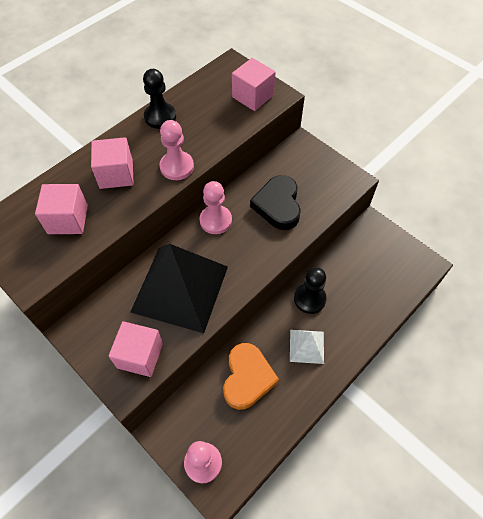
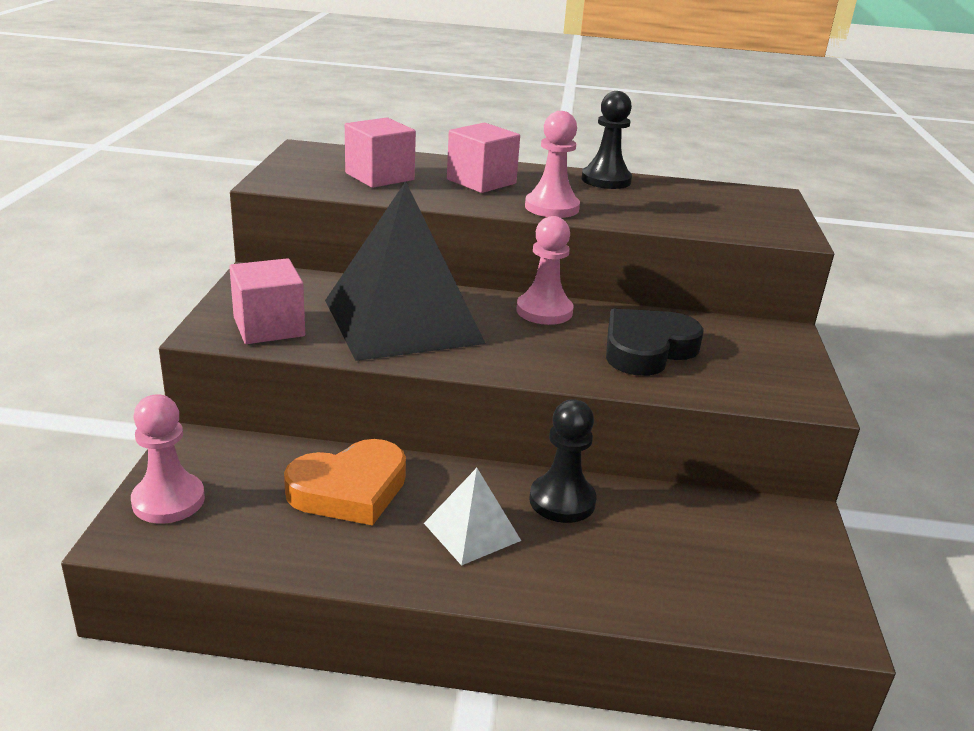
camera: 50 degrees right, 30 degrees down
pink cube [232,58,276,111] -> none

